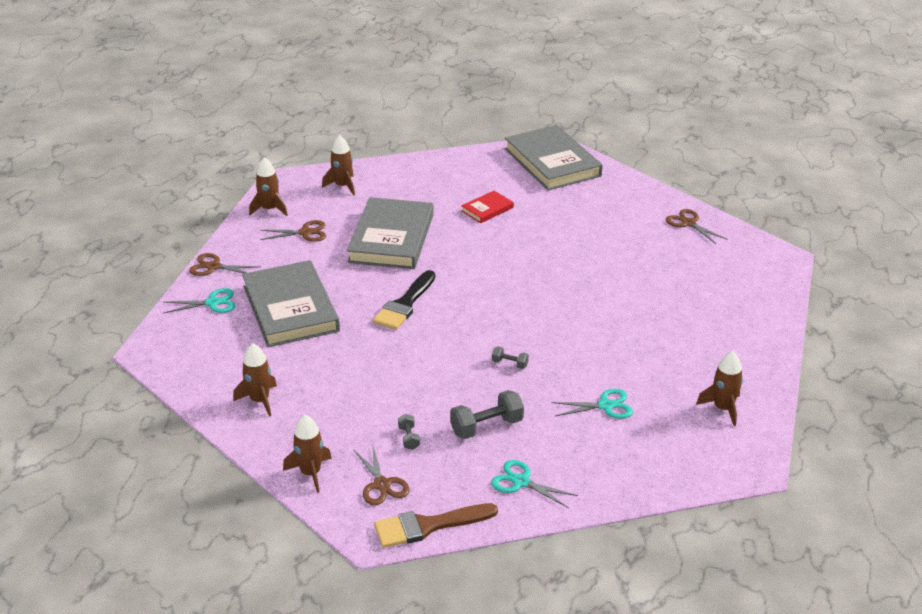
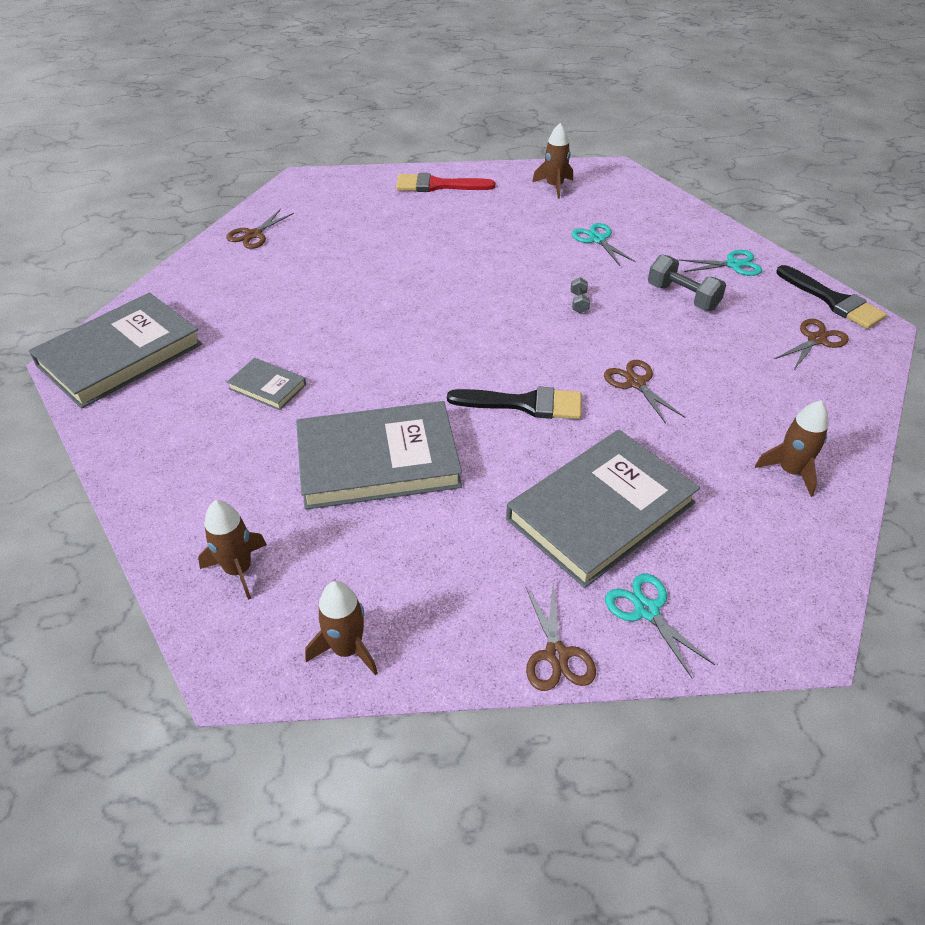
camera: 110 degrees left, 10 degrees up
brown scissors [260,220,326,242] -> brown scissors moved to [604,360,685,424]
brown rocket [283,415,332,493] -> none
brown brush [374,503,498,548] -> black brush [777,265,887,329]
grey dumbbell [398,414,420,450] -> none
red book [461,191,514,223] -> grey book [227,358,306,410]
turquoise scissors [491,460,578,508] -> turquoise scissors turned 105 degrees counterclockwise [679,250,762,276]
none -> red brush [396,173,495,192]

